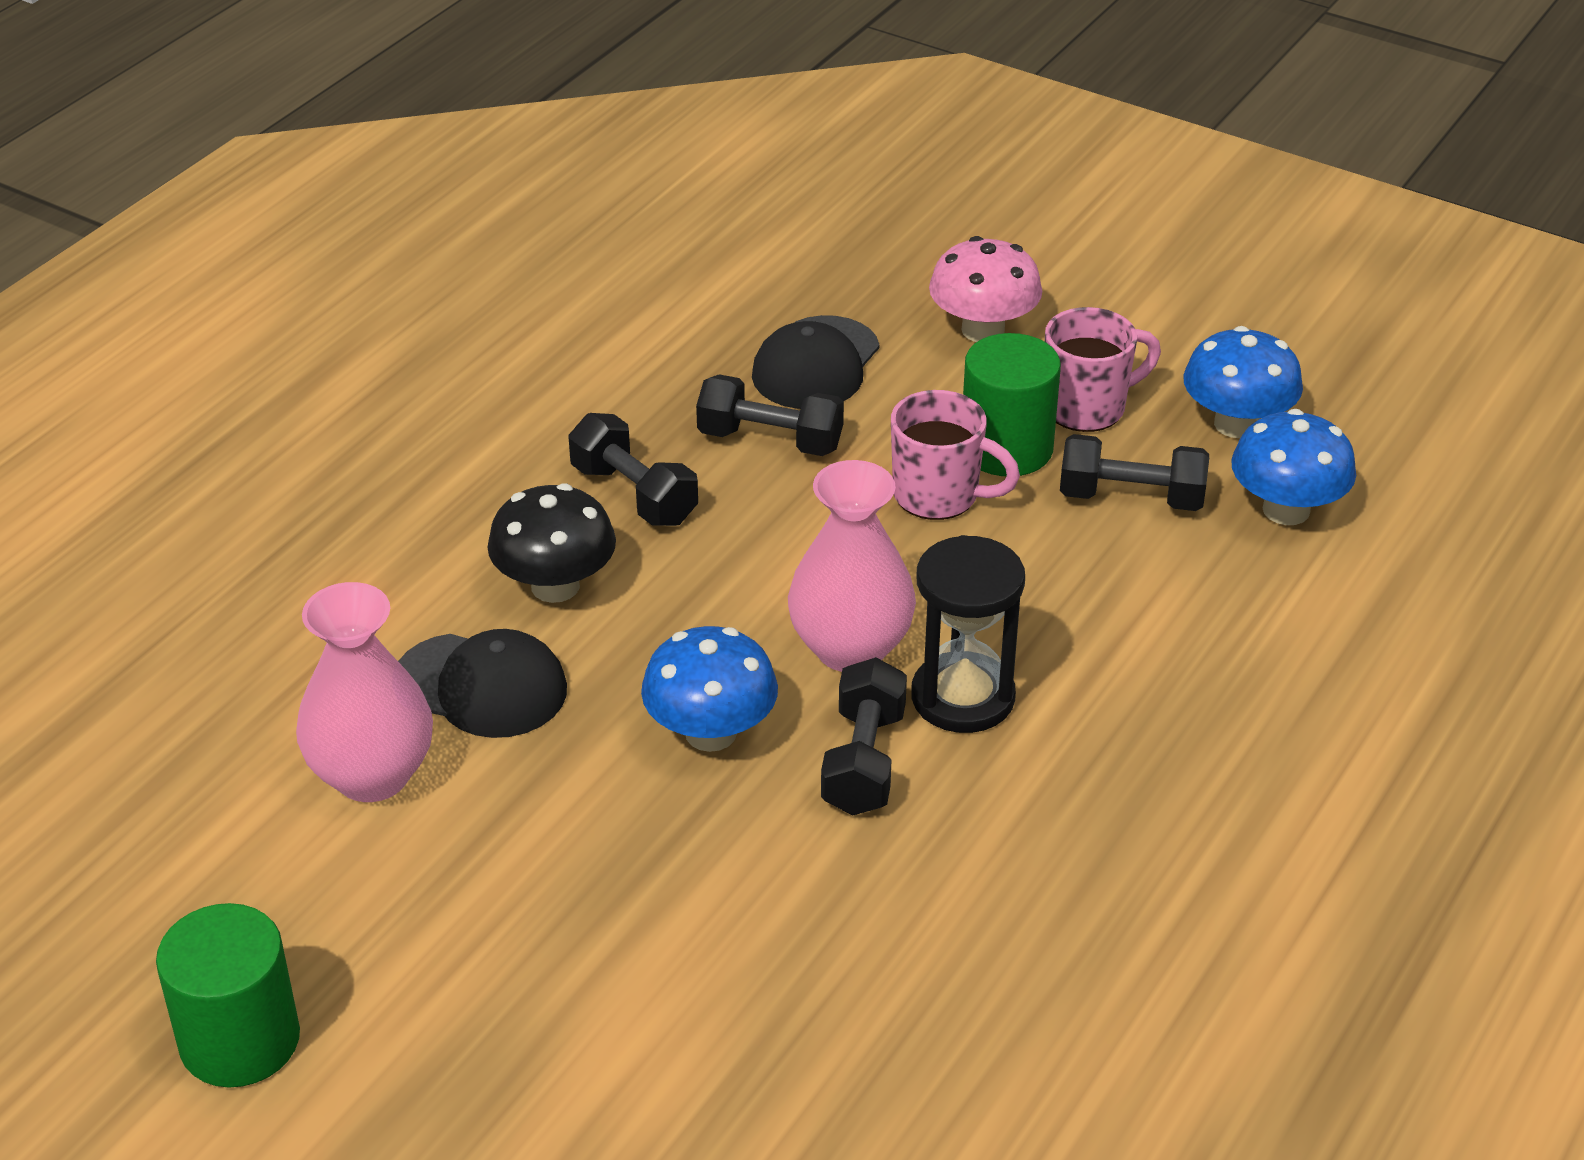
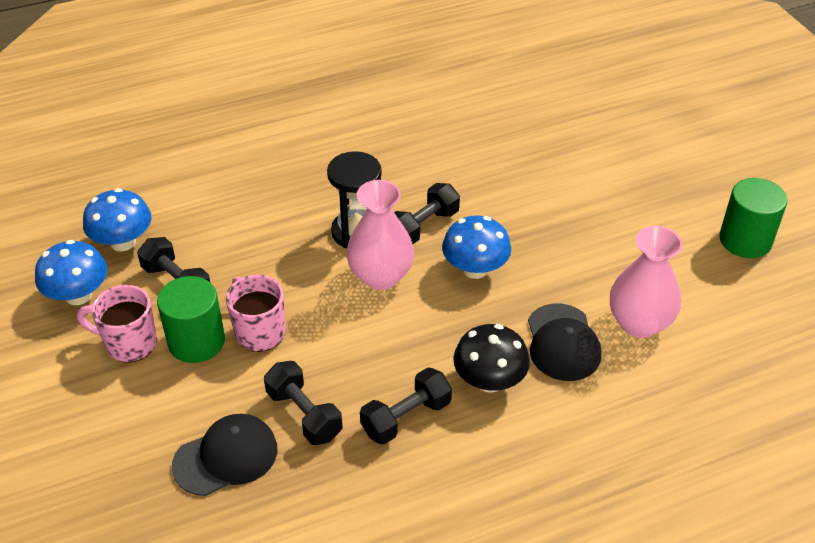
camera: 145 degrees left, 5 degrees up
black cap [398,629,567,738] -> black cap turned 150 degrees counterclockwise [528,303,601,381]
black dumbbell [568,413,698,526] -> black dumbbell turned 60 degrees clockwise [360,367,452,445]
pink mushroom [929,236,1042,342] -> none

